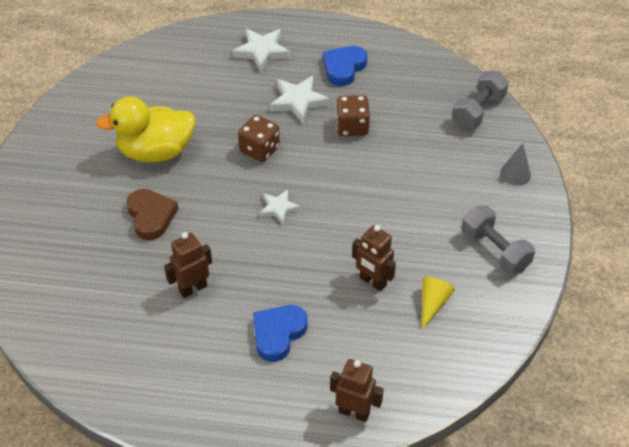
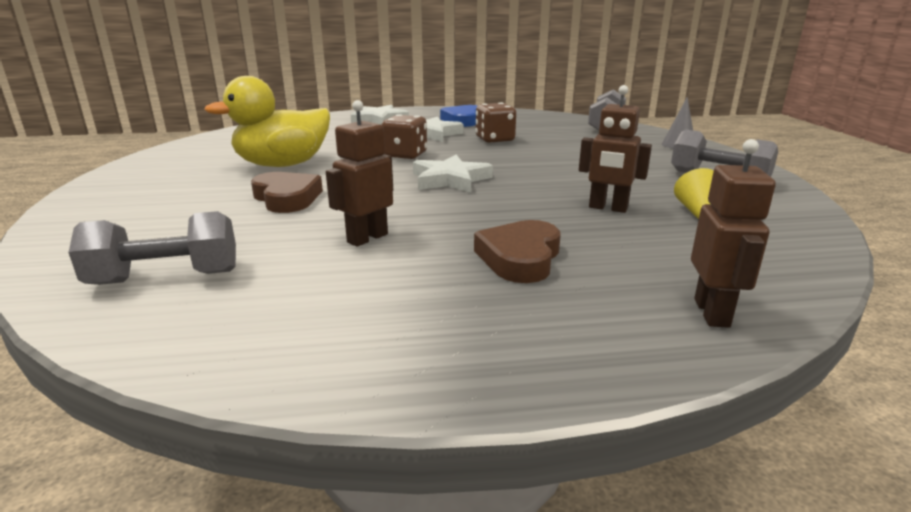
camera: 15 degrees left, 25 degrees down
blue heart [253,305,308,362] -> brown heart [474,220,561,283]
white star [259,189,301,225] -> white star [413,155,493,193], size x1.57
brown robot [330,359,384,422] -> brown robot turned 90 degrees clockwise [691,139,776,328]
none -> grey dumbbell [68,211,236,285]

